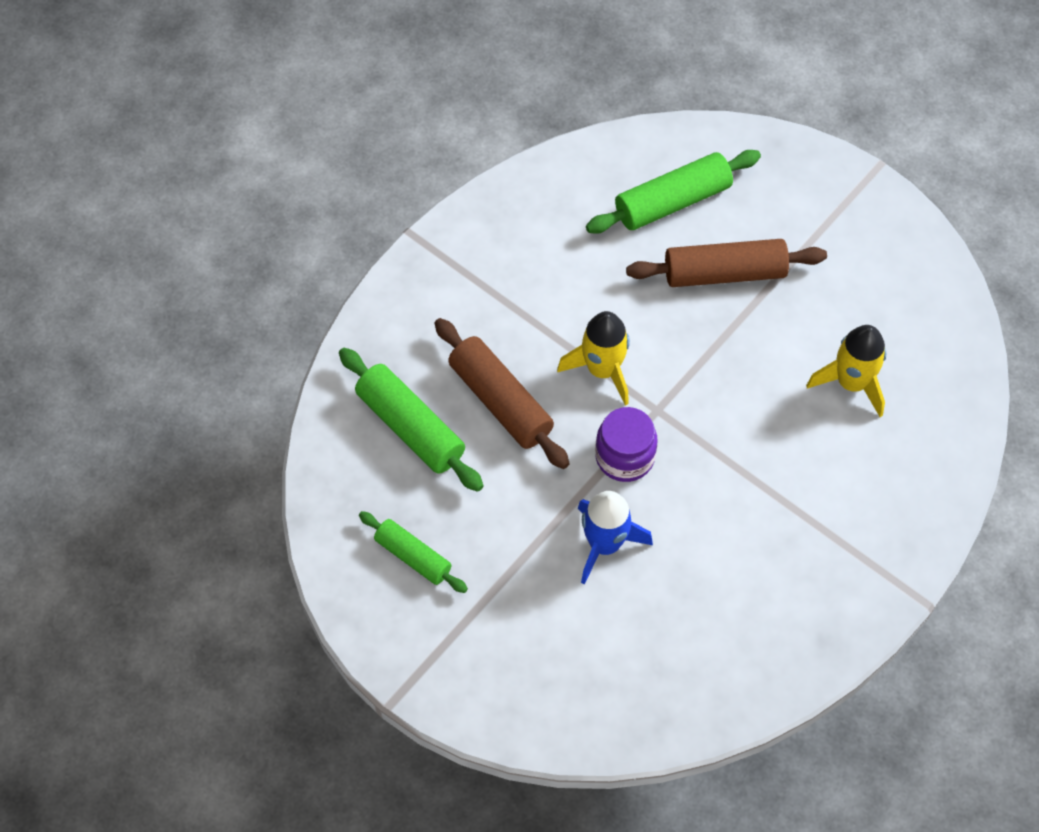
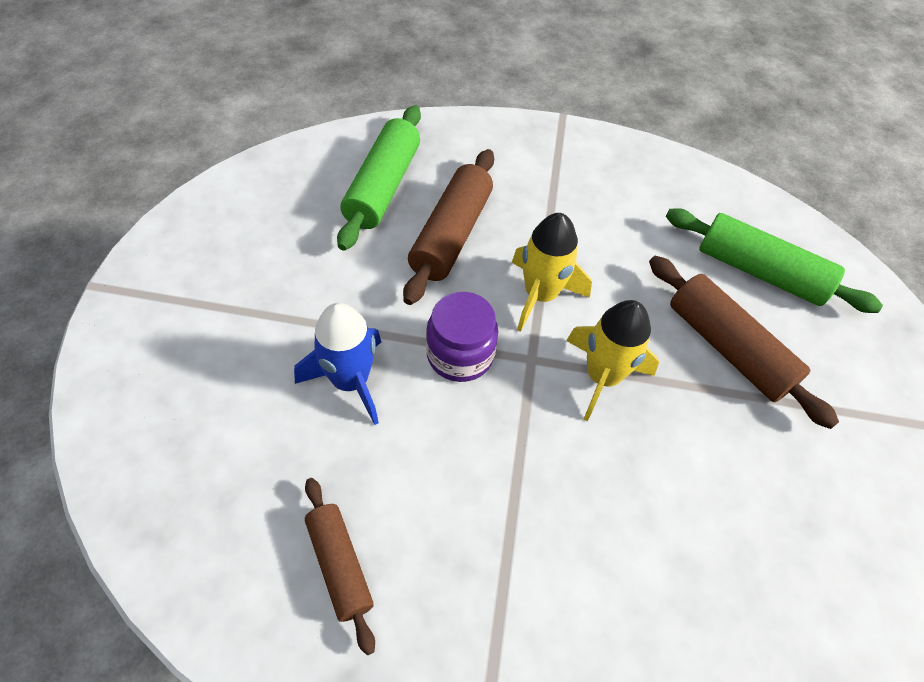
camera: 55 degrees right, 5 degrees down
green rolling pin [359,511,468,593] -> none
yellow rocket [806,325,886,417] -> yellow rocket moved to [566,300,659,421]
none -> brown rolling pin [305,478,375,655]

